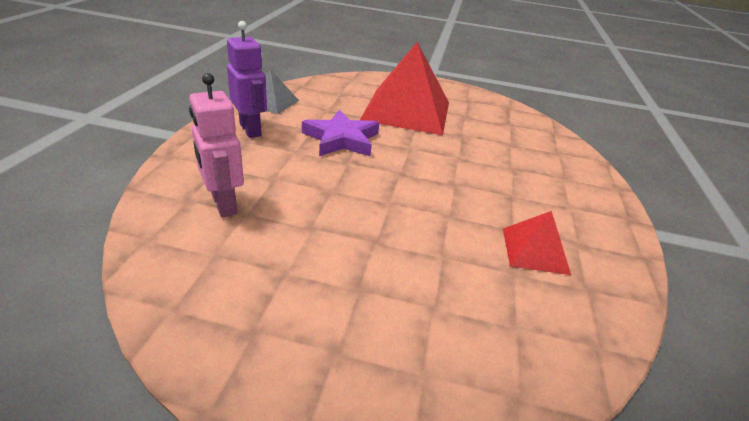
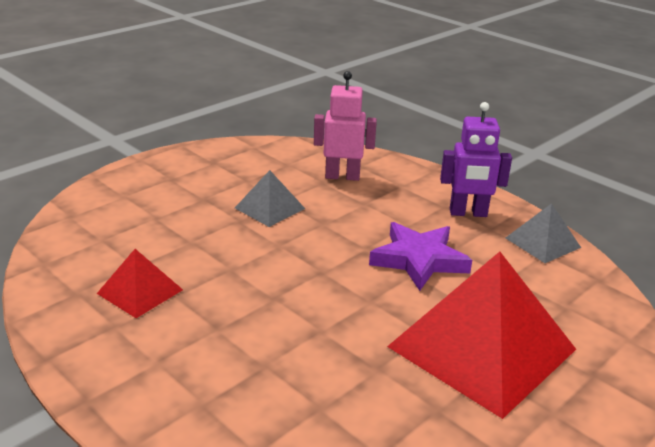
camera: 125 degrees right, 5 degrees down
none -> grey pyramid [235,170,305,227]

